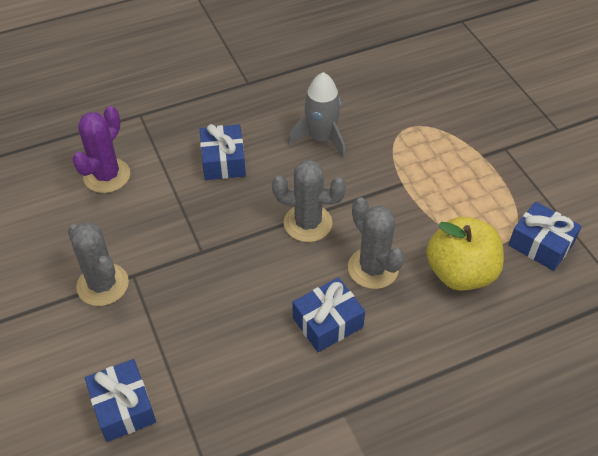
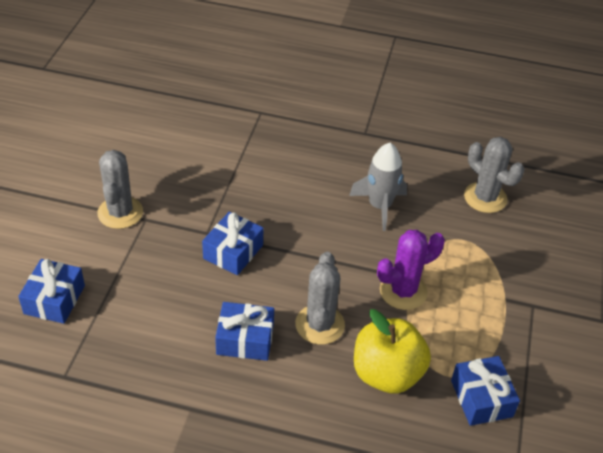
camera: 35 degrees right, 5 degrees down
purple cactus [72,106,130,193] -> purple cactus moved to [377,230,445,310]
blue gift [200,124,246,180] -> blue gift moved to [202,212,263,275]
grey cactus [272,160,346,242] -> grey cactus moved to [464,137,524,213]

